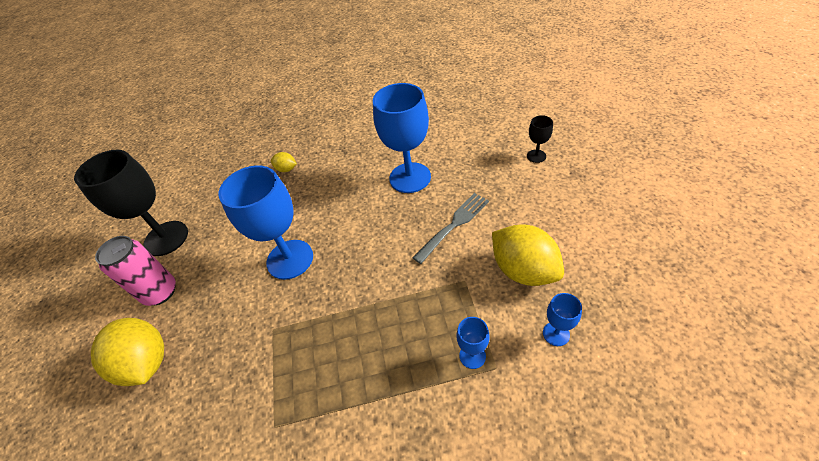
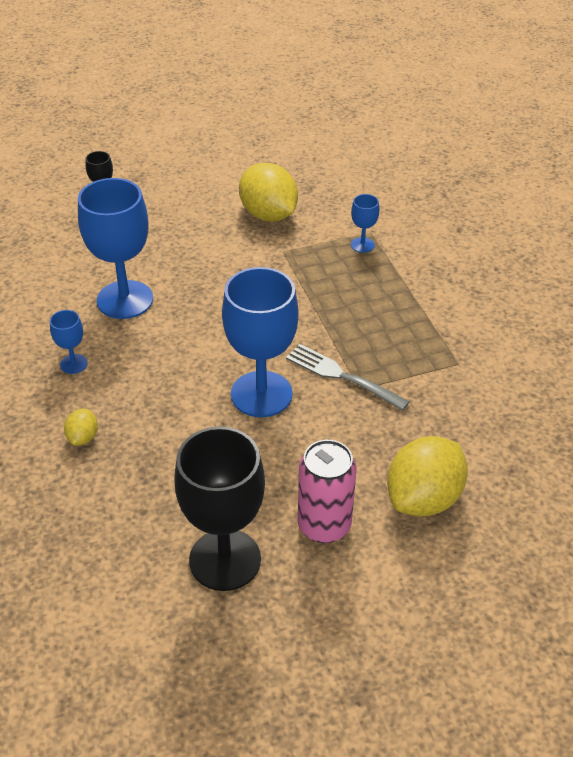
camera: 105 degrees left, 5 degrees down
grey fork [413,193,489,264] -> grey fork moved to [286,344,410,411]
yellow lemon [492,224,564,286] -> yellow lemon turned 75 degrees counterclockwise [239,163,298,222]
blue goblet [543,293,582,346] -> blue goblet moved to [50,310,88,374]

